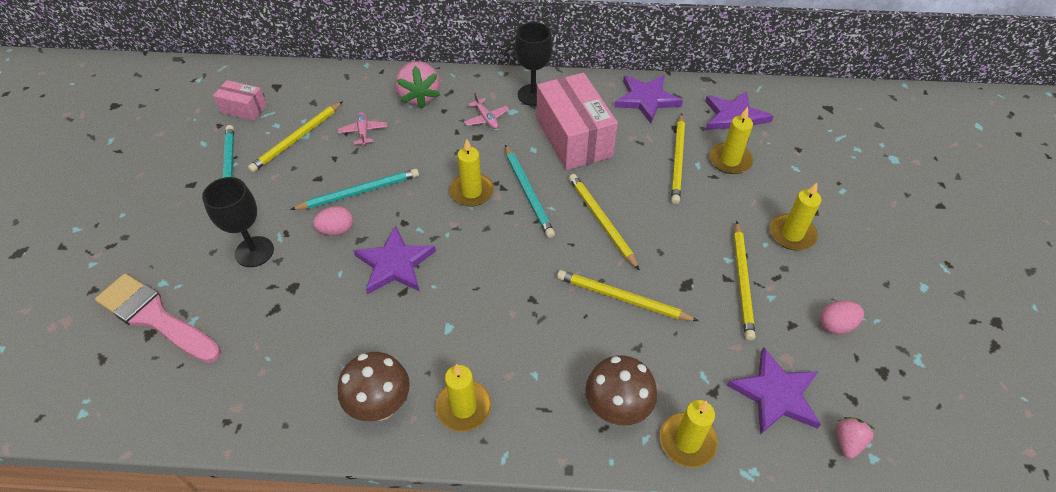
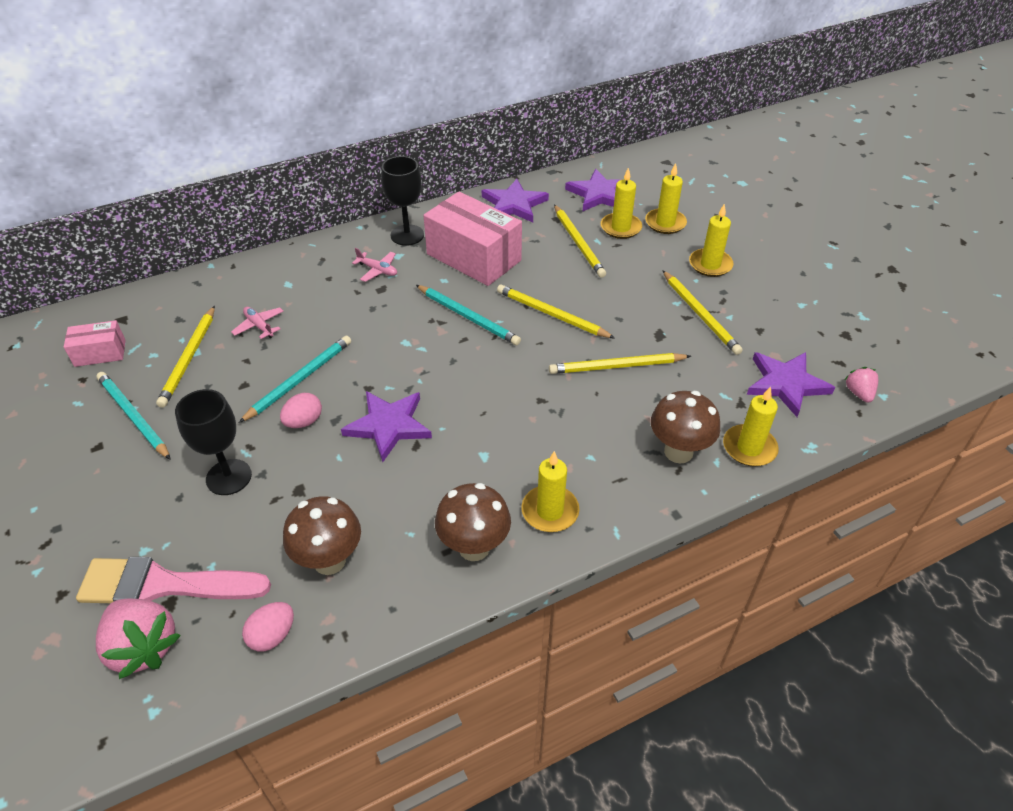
camera: 30 degrees left, 5 degrees down
pink strawberry [395,61,440,109] -> pink strawberry moved to [96,599,181,679]
yellow candle [449,139,494,207] -> yellow candle moved to [645,163,687,234]
pink egg [820,301,864,334] -> pink egg moved to [242,602,294,651]
none -> brown mushroom [283,496,361,575]

